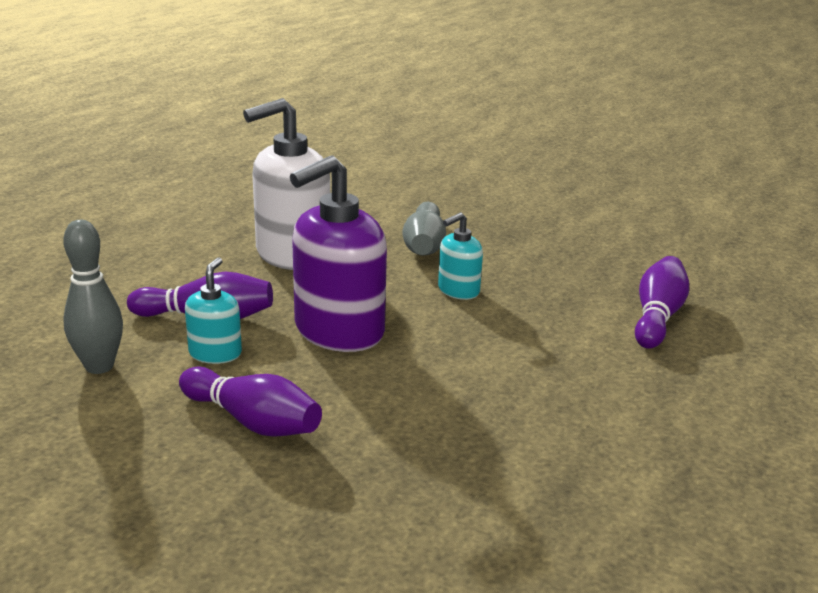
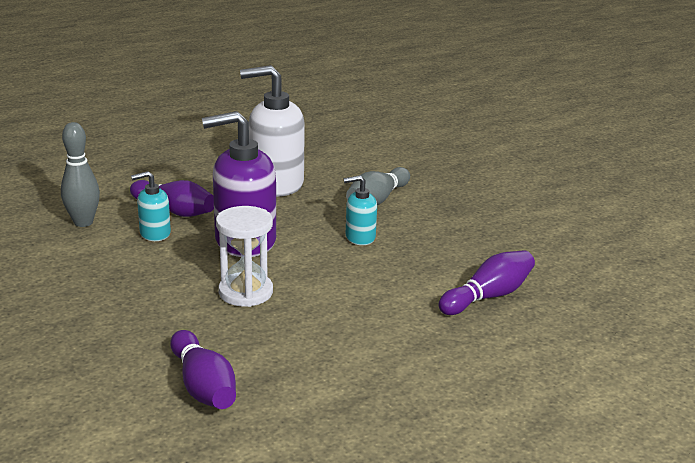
camera: 30 degrees right, 0 degrees up
purple bowling pin [179,367,322,437] -> purple bowling pin moved to [170,330,236,409]
turquoise soap dispenser [185,258,242,364] -> turquoise soap dispenser turned 150 degrees counterclockwise [131,171,171,241]
none -> white hourglass [216,206,273,307]

